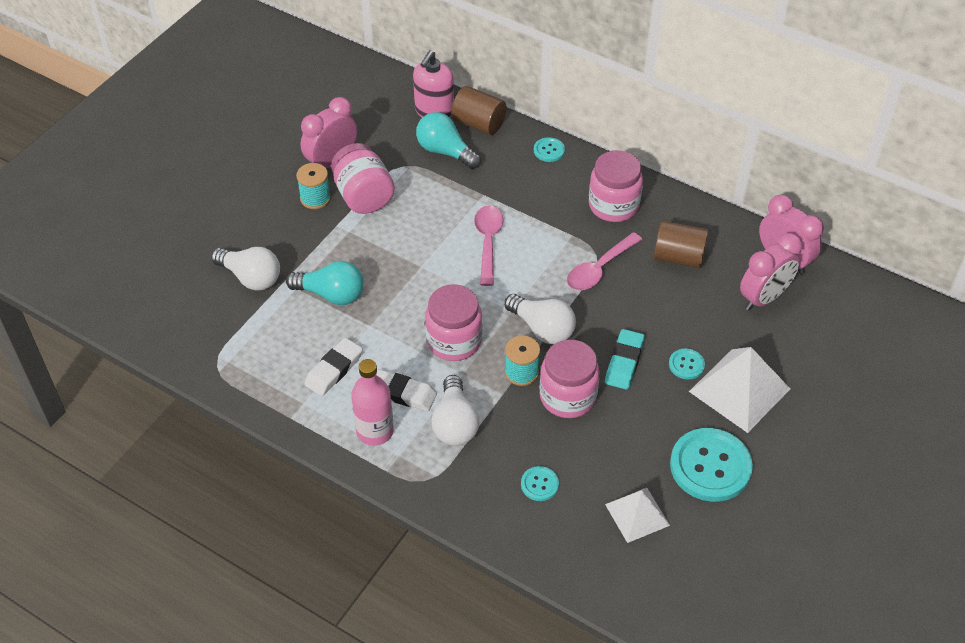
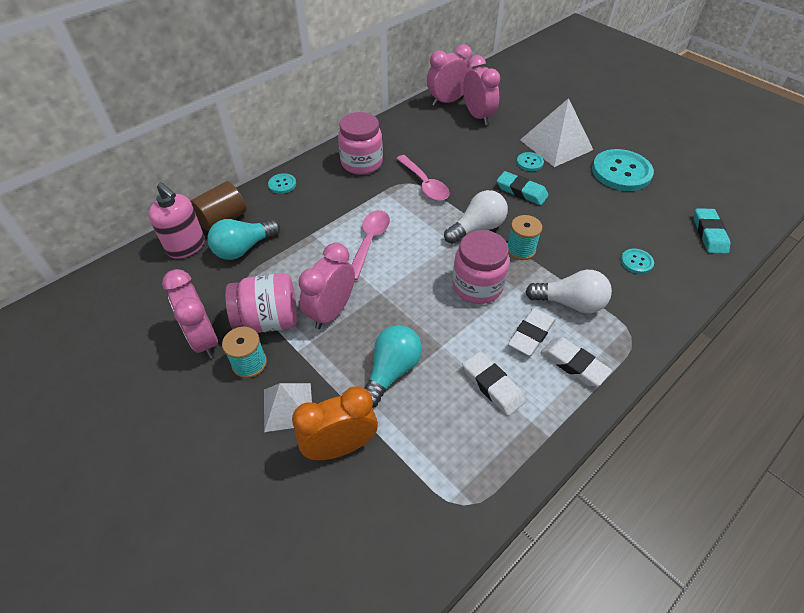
camera: 75 degrees left, 0 degrees up
white light bulb [211,247,280,291] -> orange clock [292,386,378,460]
pink bottle [351,359,394,446] -> white eraser [541,337,612,386]
pink spoon [474,205,503,286] -> pink spoon turned 90 degrees clockwise [351,210,390,280]
pink jar [539,340,600,418] -> none
white pyramid [605,488,670,543] -> white pyramid moved to [264,383,312,432]
brown cylinder [654,221,709,268] -> none
none -> pink clock [298,243,355,329]
none -> turquoise eraser [694,208,731,254]

